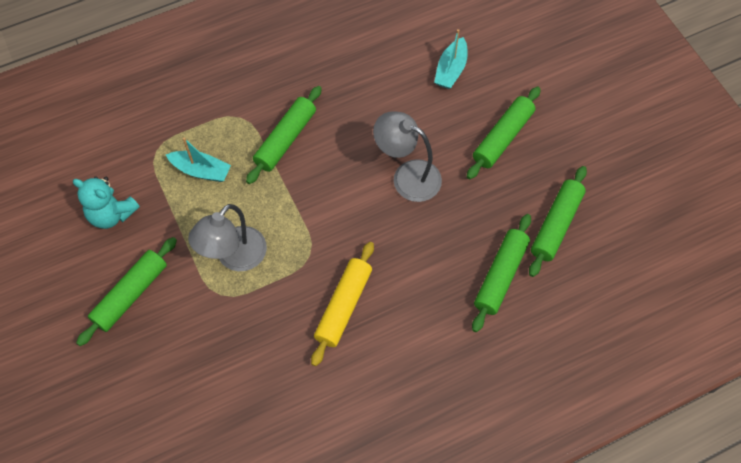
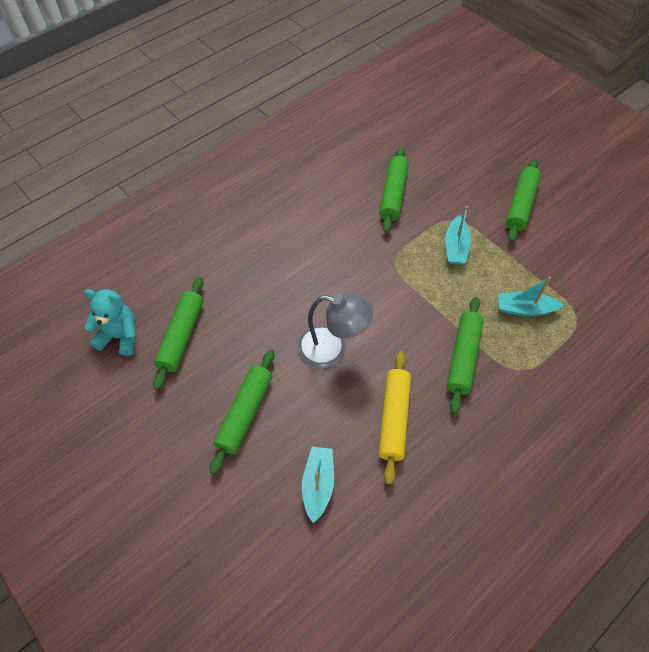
camera: 165 degrees right, 5 degrees down
turquoise teddy bear [73,176,140,229] -> turquoise teddy bear moved to [84,289,136,356]
grey lamp [188,204,267,271] -> turquoise boat [445,206,471,265]
yellow rolling pin [311,242,374,366] -> yellow rolling pin moved to [379,351,411,484]
green rolling pin [472,214,531,332] -> green rolling pin moved to [379,147,409,233]

